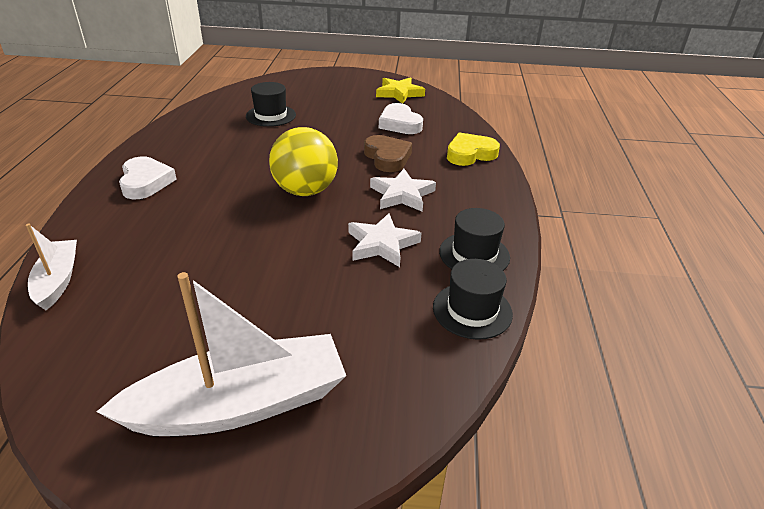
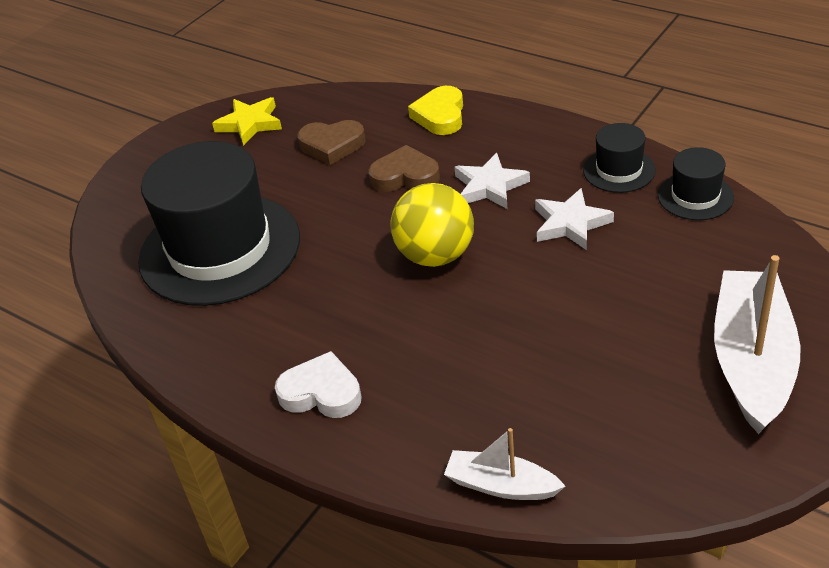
camera: 55 degrees left, 5 degrees up
black hat [246,82,296,127] -> black hat [138,141,300,306], size x2.22
white heart [379,103,423,134] -> brown heart [297,120,366,165]

